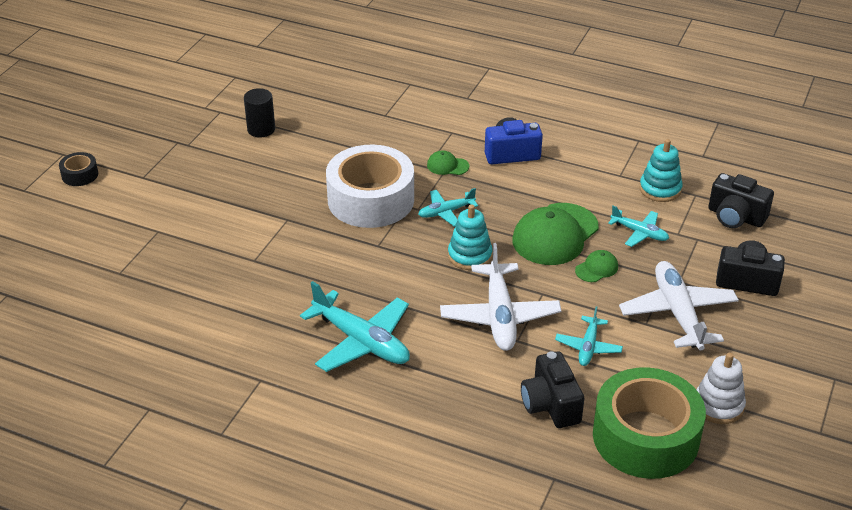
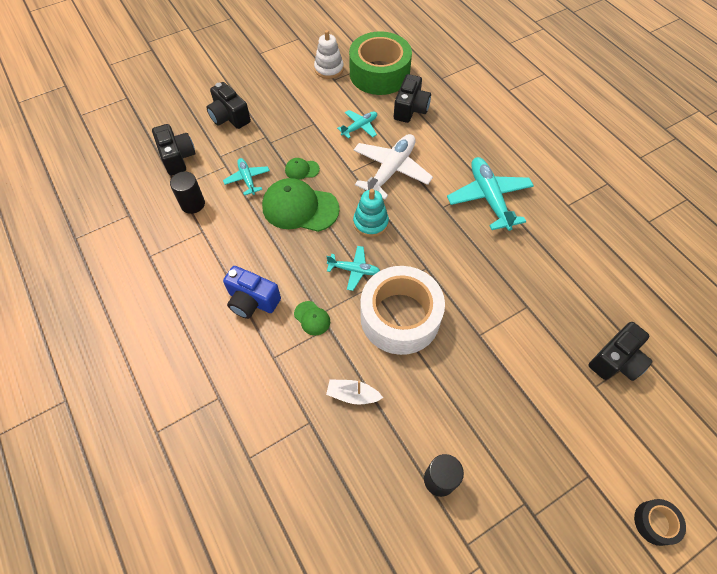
camera: 145 degrees left, 20 degrees up
green cap [512,203,599,265] -> green cap turned 150 degrees counterclockwise [262,178,340,232]
white plane [619,261,739,350] -> none
turquoise stacking toy [640,139,683,202] -> black cylinder [170,171,205,214]
none -> white boat [326,379,383,404]
none -> black camera [589,322,653,381]

